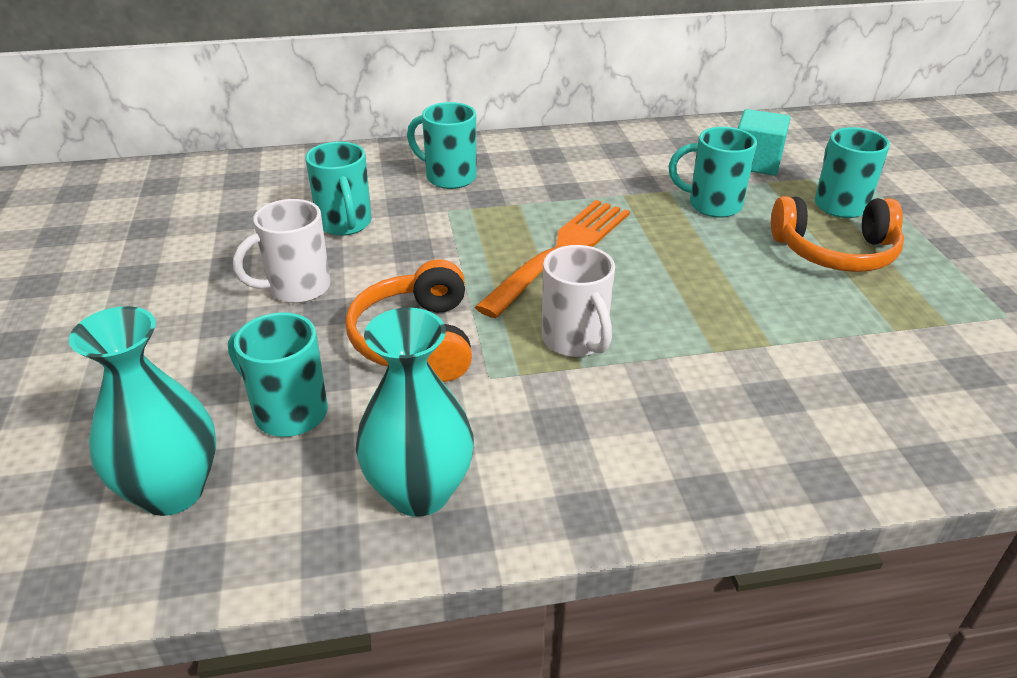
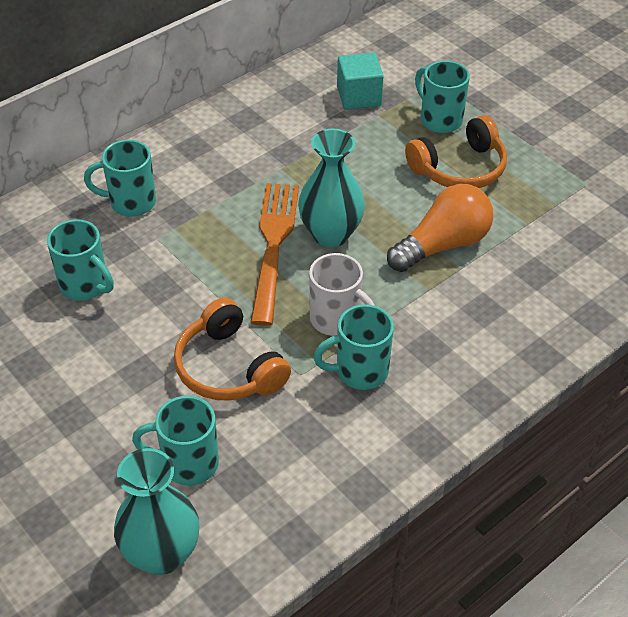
camera: 30 degrees left, 10 degrees up
white mug [233,199,330,303] -> none
turquoise vase [356,308,474,517] -> turquoise vase moved to [298,129,365,247]
turquoise mug [669,127,757,218] -> turquoise mug moved to [313,304,394,390]
none -> orange light bulb [387,184,493,272]

